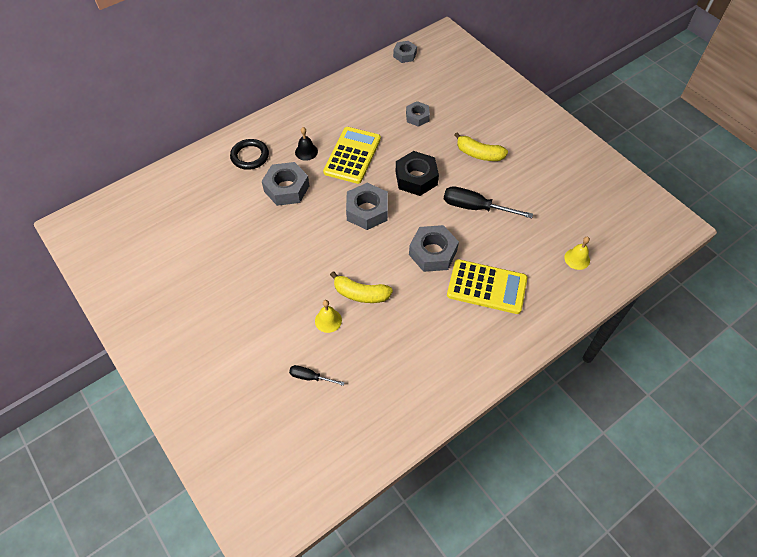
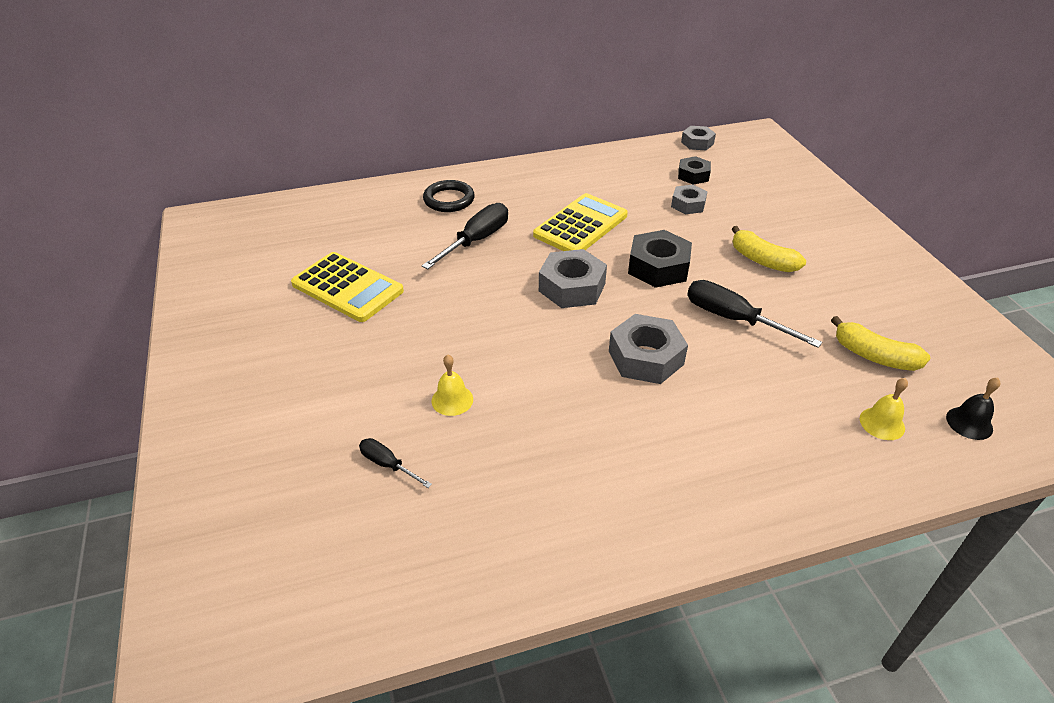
camera: 20 degrees right, 15 degrees down
grey nut [262,162,309,206] -> black screwdriver [422,203,508,269]
black bell [295,127,318,161] -> black bell moved to [946,378,1001,440]
yellow banana [330,271,393,303] -> yellow banana moved to [831,316,930,371]
yellow calculator [447,259,527,314] -> yellow calculator moved to [291,252,404,322]
none -> black nut [678,156,711,185]

